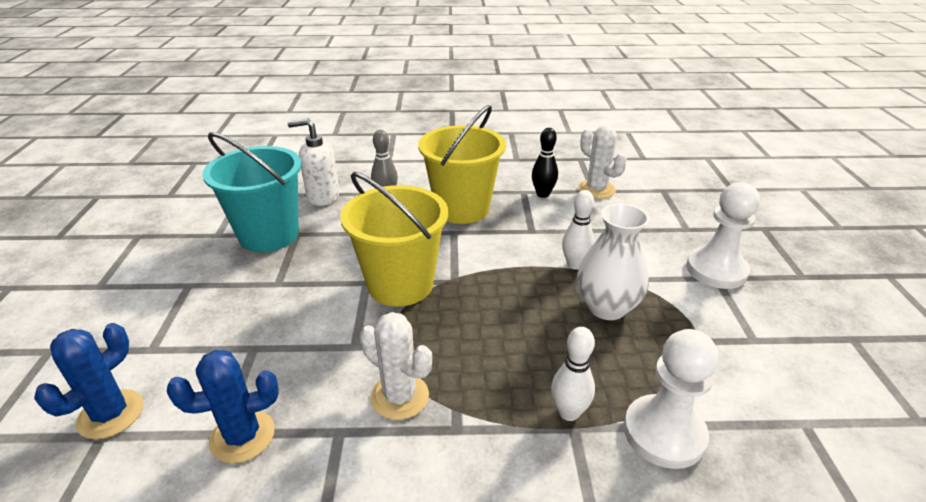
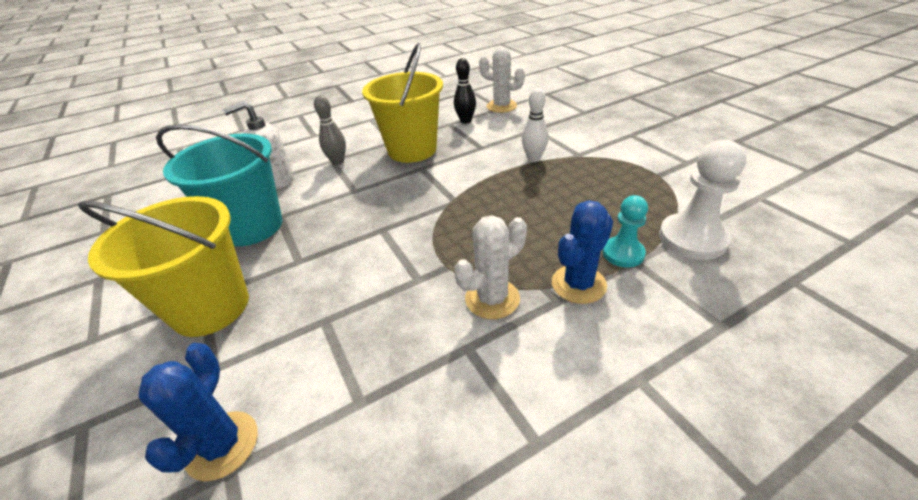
camera: 25 degrees left, 5 degrees up
blue cactus [167,350,279,463] -> blue cactus moved to [552,200,613,304]
yellow bucket [340,172,448,307] -> yellow bucket moved to [78,196,249,337]
white cactus [360,312,432,420] -> white cactus turned 45 degrees counterclockwise [454,215,527,319]
white bowling pin [551,327,595,421] -> turquoise pawn [603,195,648,267]
white vase [577,204,649,320] -> none
white pawn [686,183,760,289] -> none

